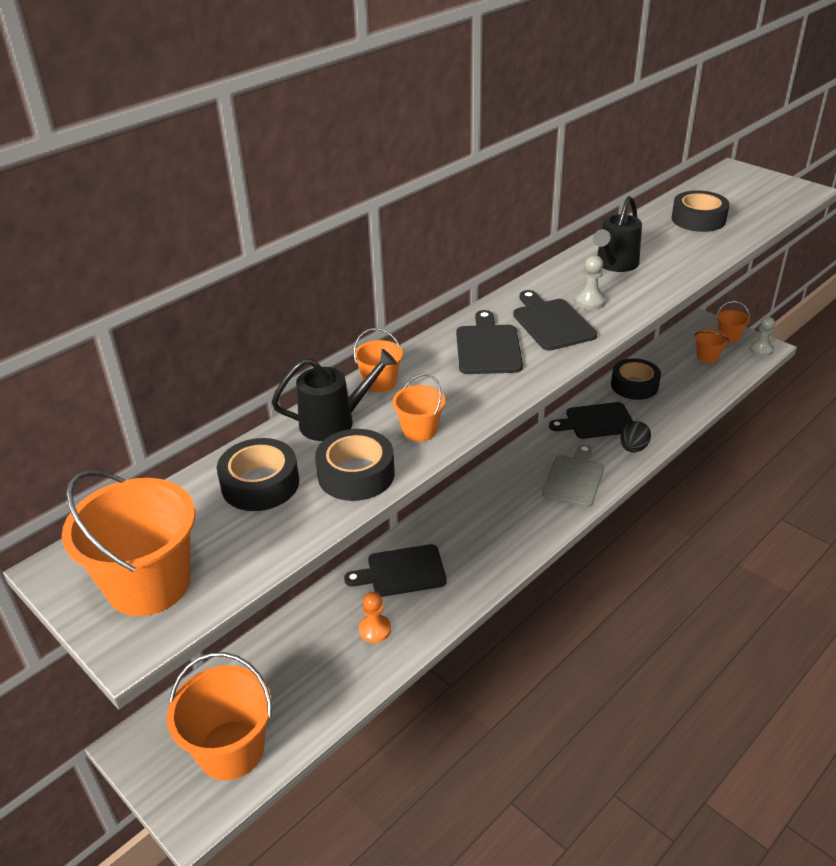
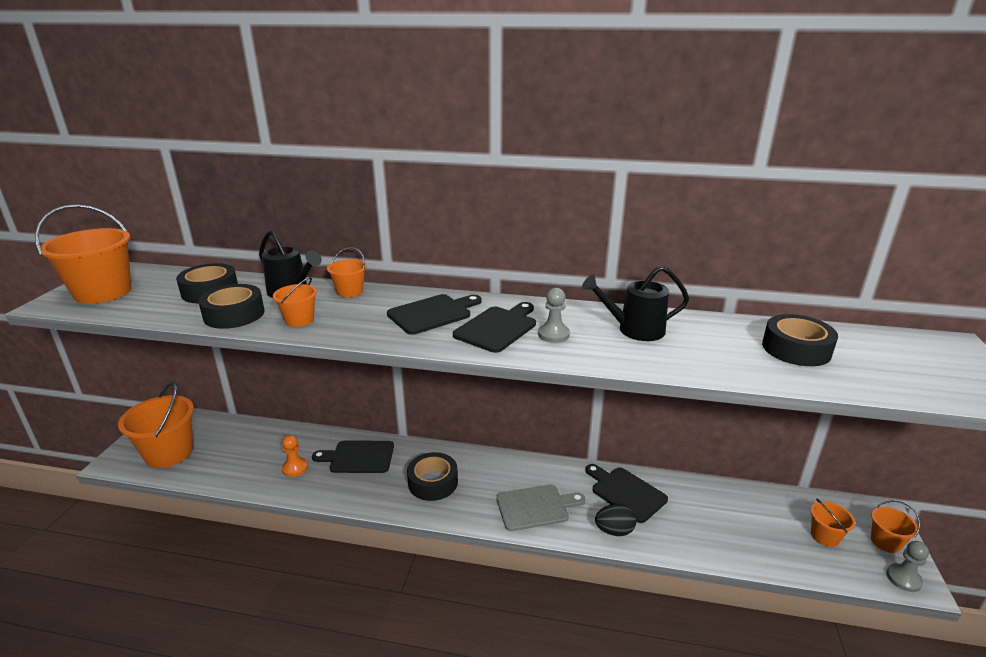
camera: 55 degrees right, 10 degrees down
black cutting board [344,544,447,597] -> black cutting board turned 45 degrees counterclockwise [312,440,394,473]
black tape [611,359,661,400] -> black tape moved to [407,452,458,501]

